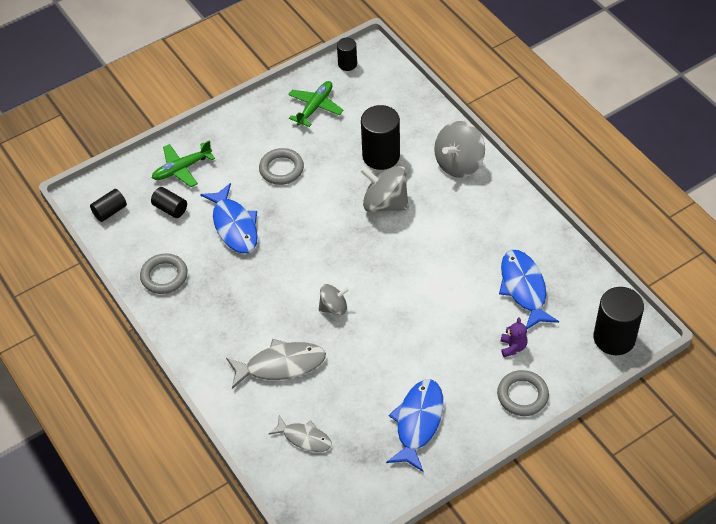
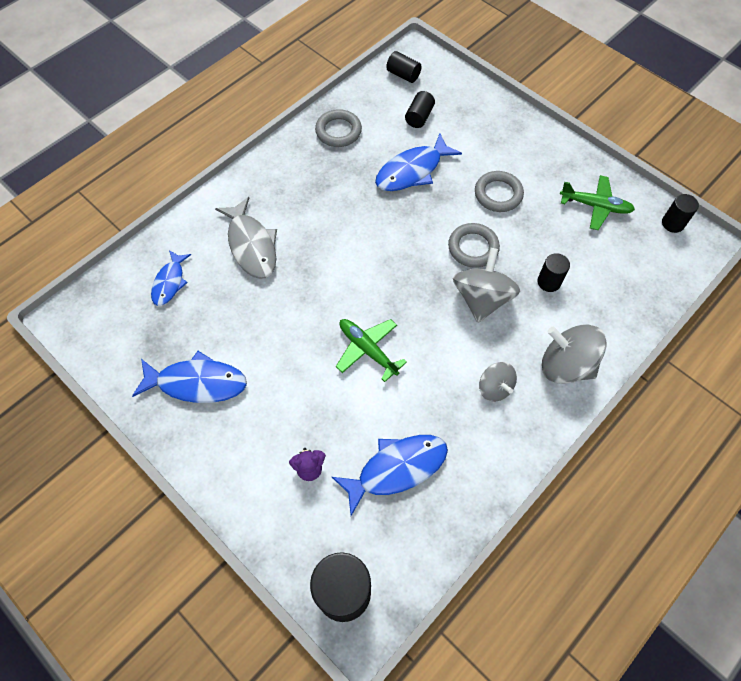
camera: 75 degrees right, 10 degrees up
green plane [152,140,215,187] -> green plane moved to [336,319,407,382]
grey fish [269,416,332,452] -> blue fish [151,250,191,306]
grey spinning top [319,284,349,315] -> grey spinning top moved to [479,362,517,402]
black cylinder [361,105,400,170] -> black cylinder [537,253,570,292], size x0.54
grey ring [497,370,549,416] -> grey ring moved to [448,223,500,268]

